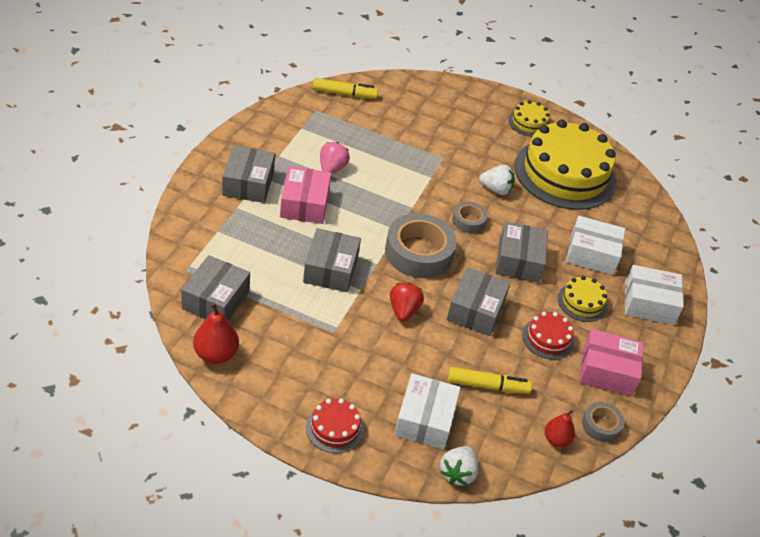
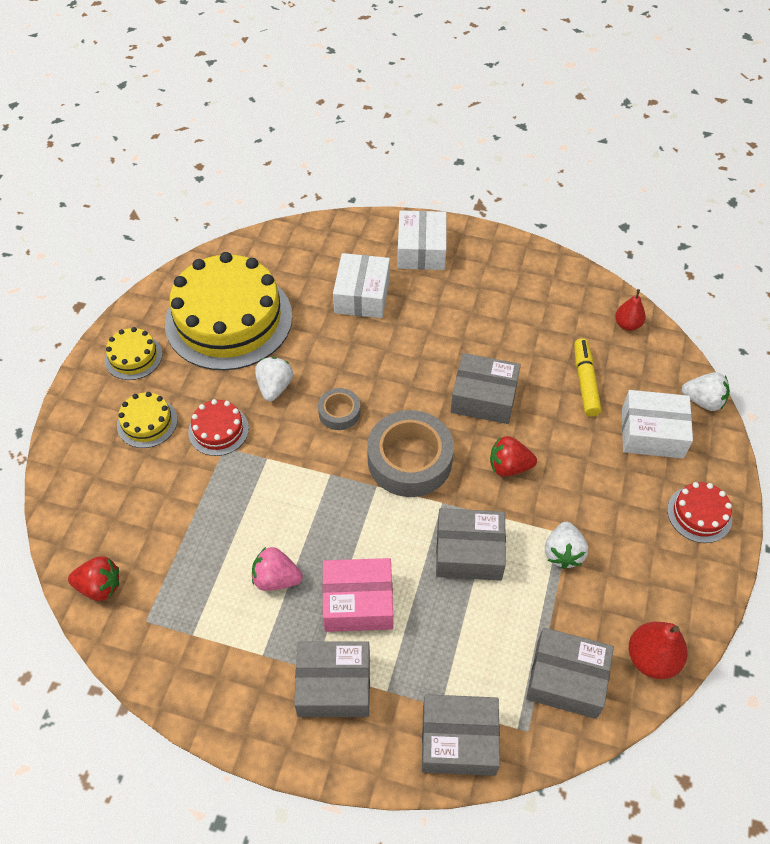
camera: 90 degrees left, 10 degrees up
yellow marker [313,78,378,99] -> red strawberry [68,556,119,601]
grey box [495,221,548,283] -> grey box moved to [422,694,500,776]
red cake [522,311,574,360] -> red cake moved to [188,399,249,456]
yellow cake [558,276,608,322] -> yellow cake moved to [117,392,178,448]
pink box [579,329,644,396] -> none
grey tape [582,402,625,442] -> none
none -> white strawberry [545,522,588,569]

